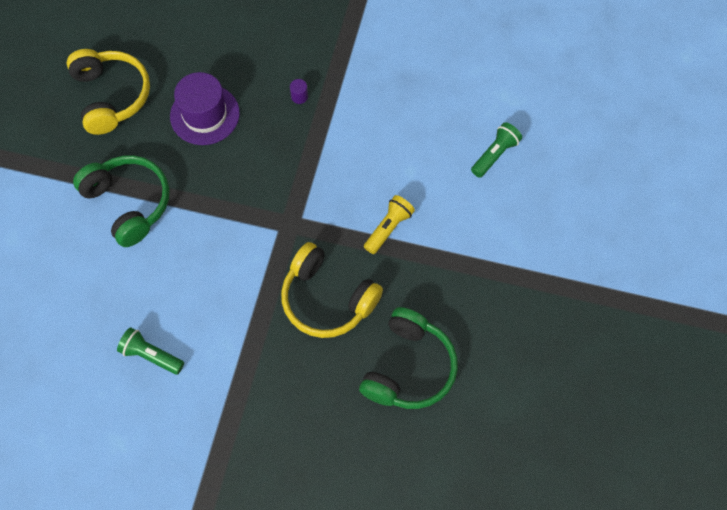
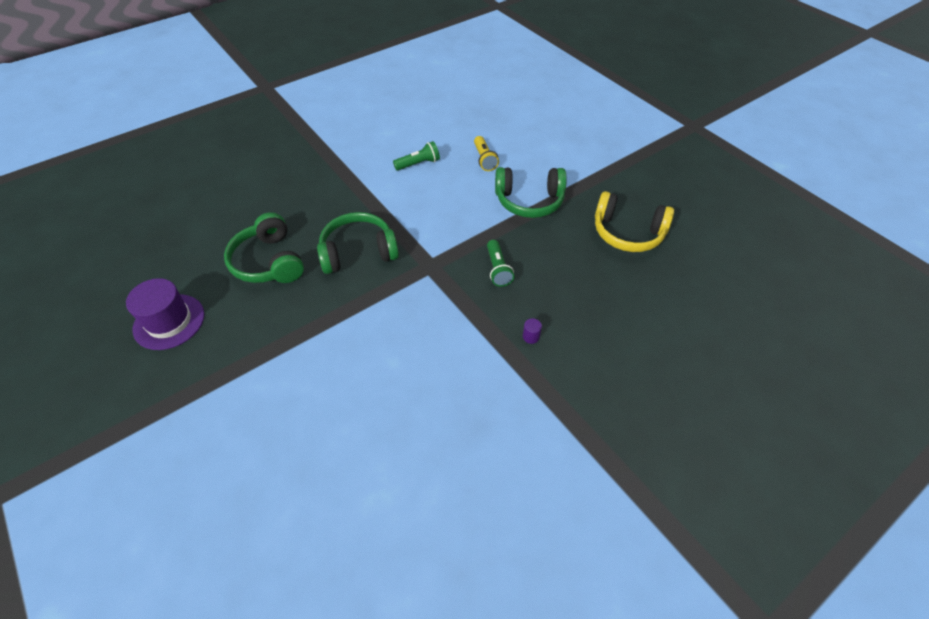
camera: 130 degrees right, 15 degrees down
purple hat [170,72,240,145] -> purple hat moved to [126,278,204,350]
yellow headphones [281,242,383,338] -> green headphones [317,212,399,274]
yellow flashlight [364,195,415,254] -> yellow flashlight moved to [474,136,499,171]
green flashlight [471,122,522,178] -> green flashlight moved to [487,240,514,287]

